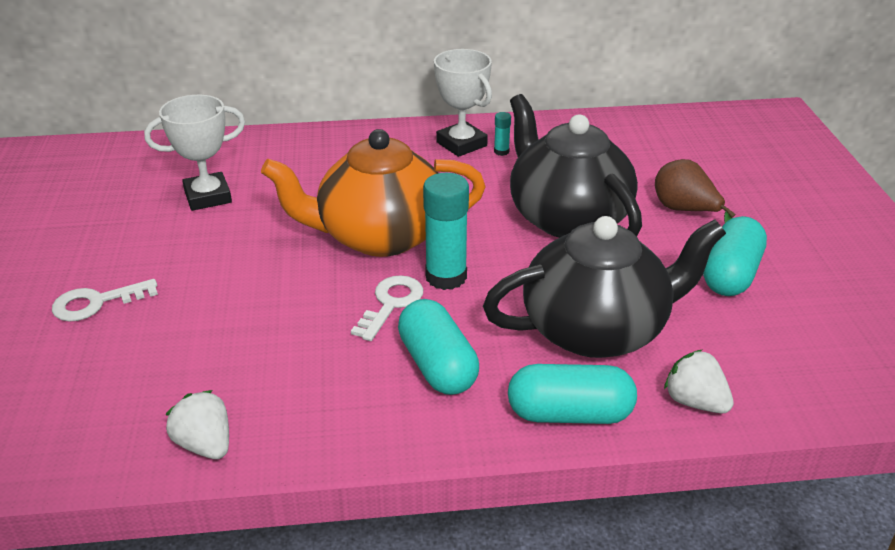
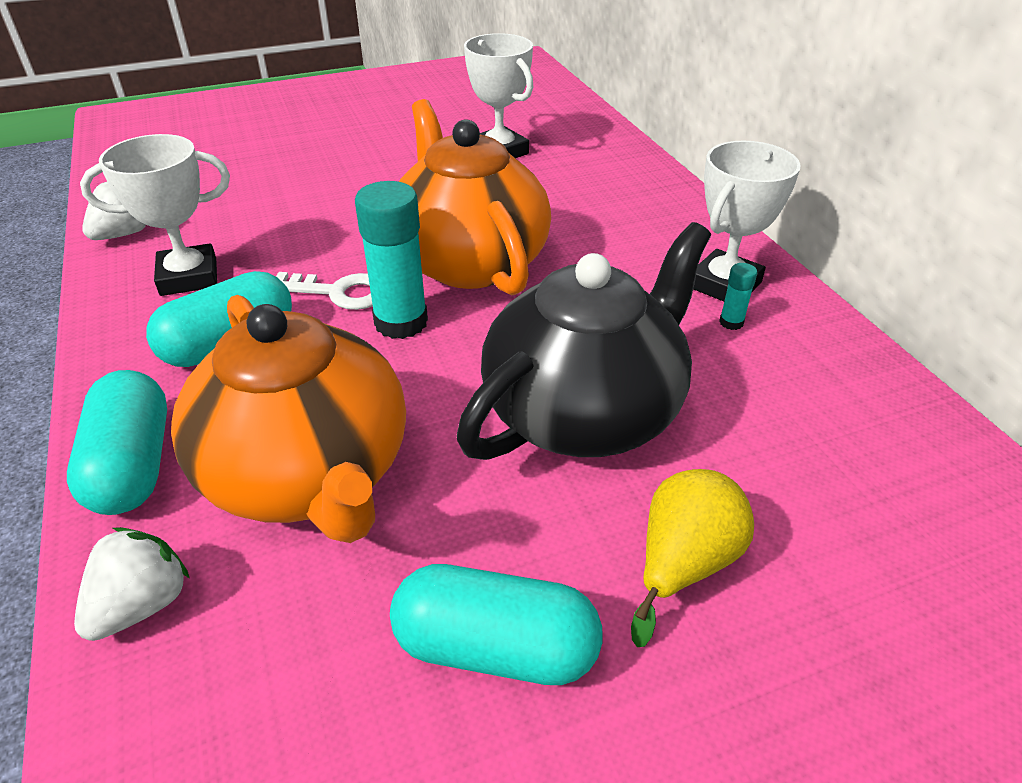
camera: 75 degrees right, 5 degrees up
white key [52,279,158,322] -> none
black teapot [483,216,726,358] -> orange teapot [171,295,406,543]
brown pear [655,159,736,223] -> yellow pear [631,469,754,647]
none -> white trophy [80,134,230,296]

